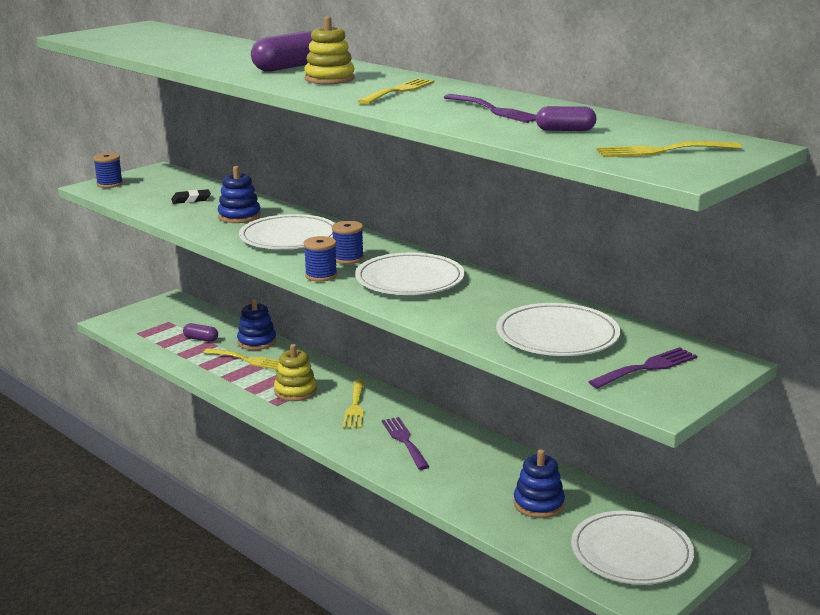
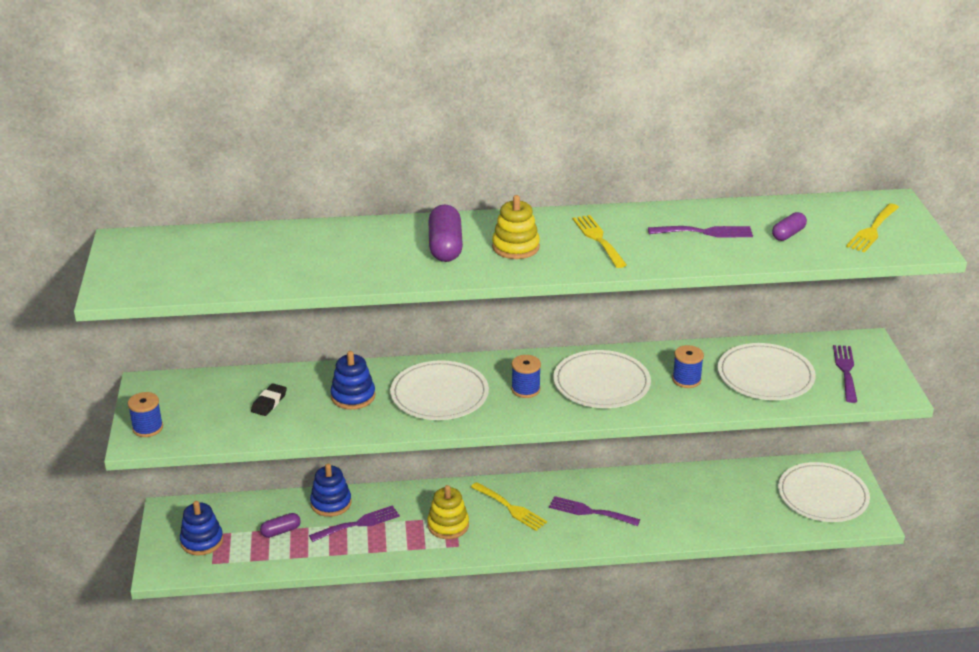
camera: 50 degrees left, 10 degrees up
yellow fork [203,348,280,370] -> purple fork [309,505,400,542]
blue spool [304,236,337,282] -> blue spool moved to [672,345,704,388]
blue stacking toy [513,449,565,518] -> blue stacking toy moved to [180,501,223,556]

